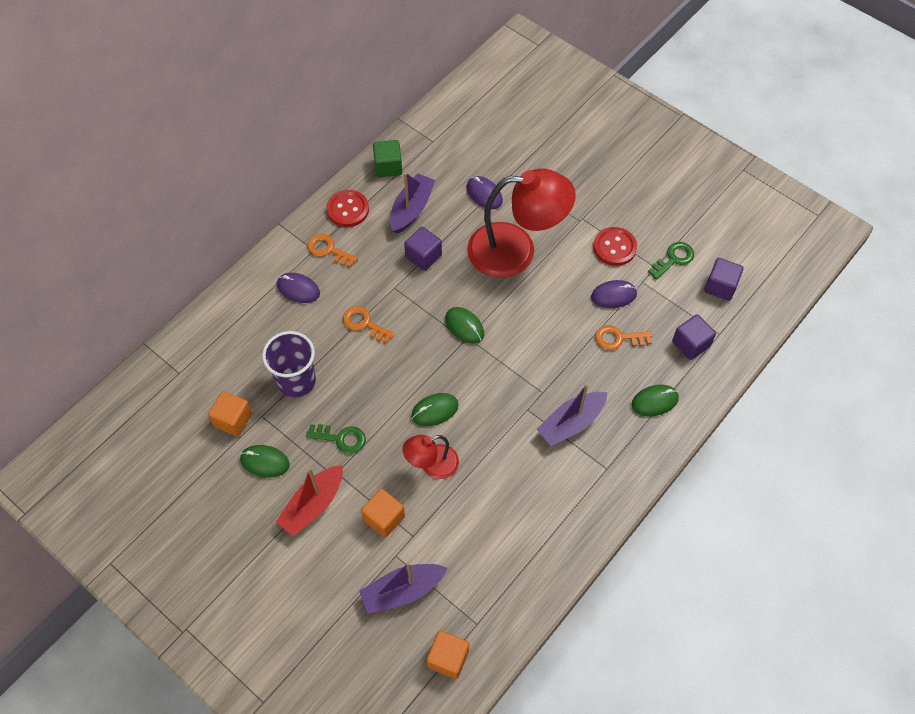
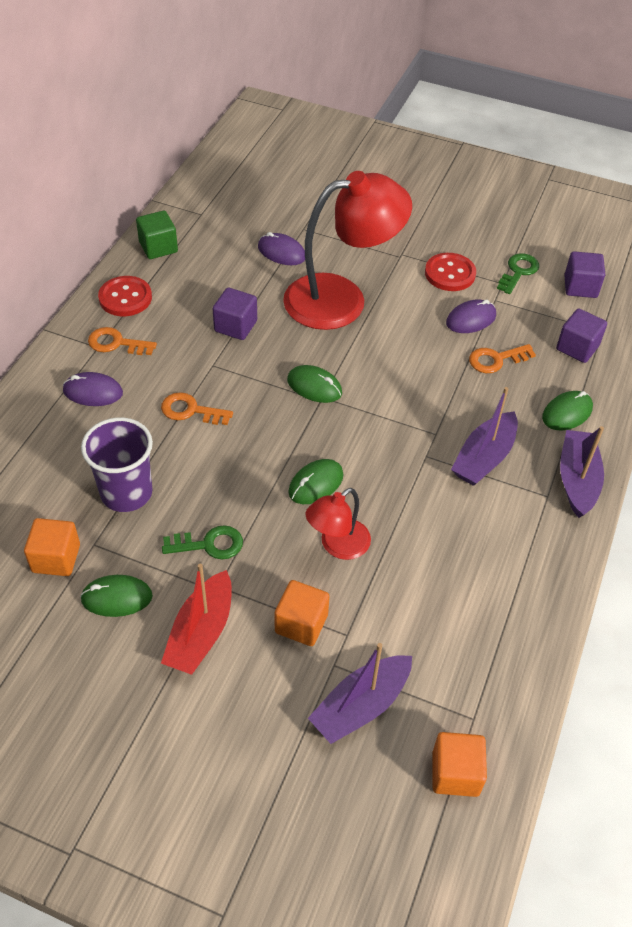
camera: 20 degrees left, 10 degrees down
purple boat [390,172,435,234] -> purple boat moved to [560,426,604,518]

